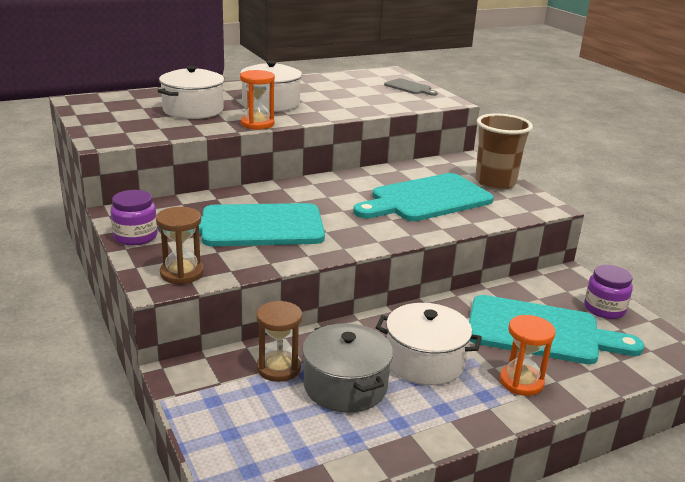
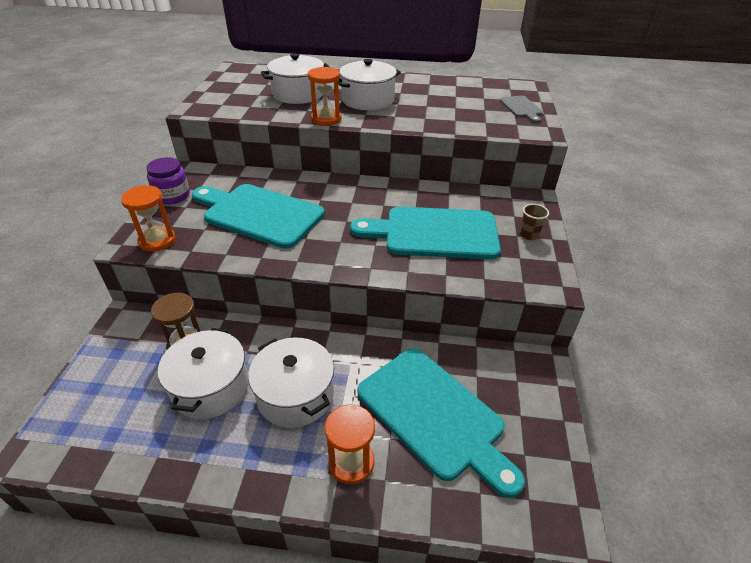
camera: 35 degrees right, 15 degrees up
brown hourglass [156,207,204,284] -> orange hourglass [121,185,176,252]
grey pot [302,323,393,413] -> white pot [158,328,249,419]
brown cup [475,113,533,190] -> brown cup [520,204,549,240], size x0.44
purple jar [584,265,633,319] -> none

